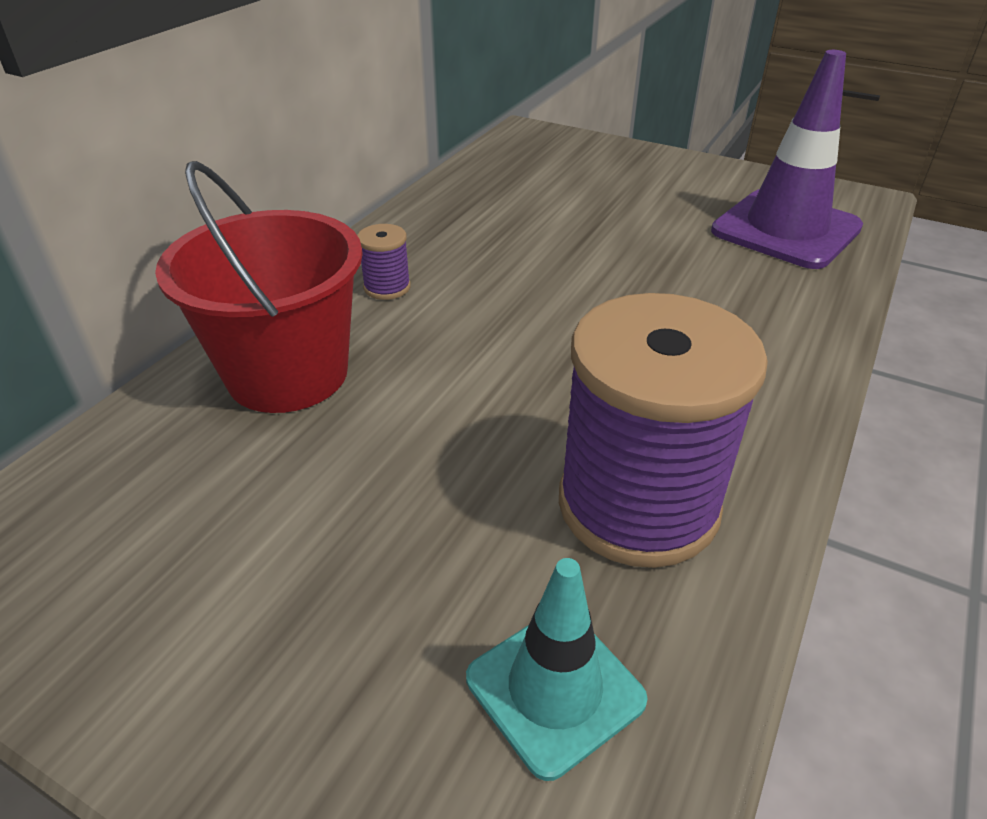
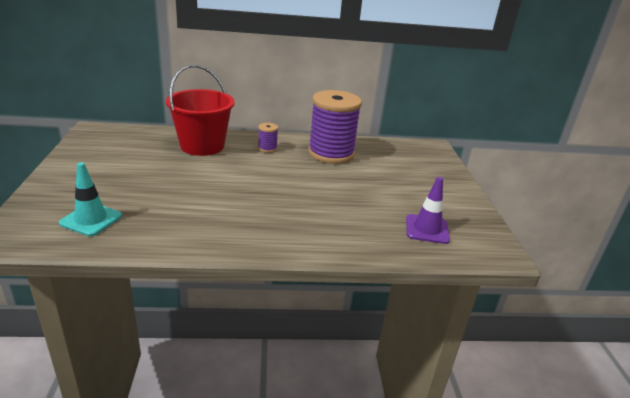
camera: 55 degrees right, 10 degrees down
purple spool [559,293,768,568] -> purple spool moved to [308,90,362,164]
purple traffic cone [711,50,863,269] -> purple traffic cone [406,177,450,244], size x0.61

